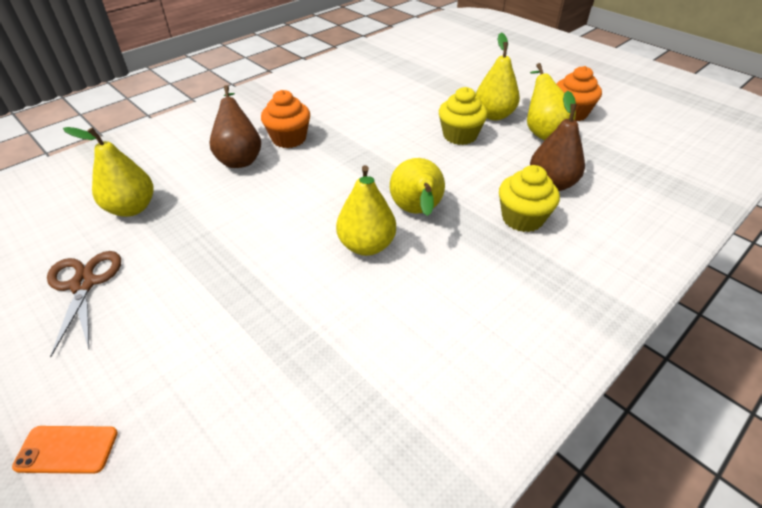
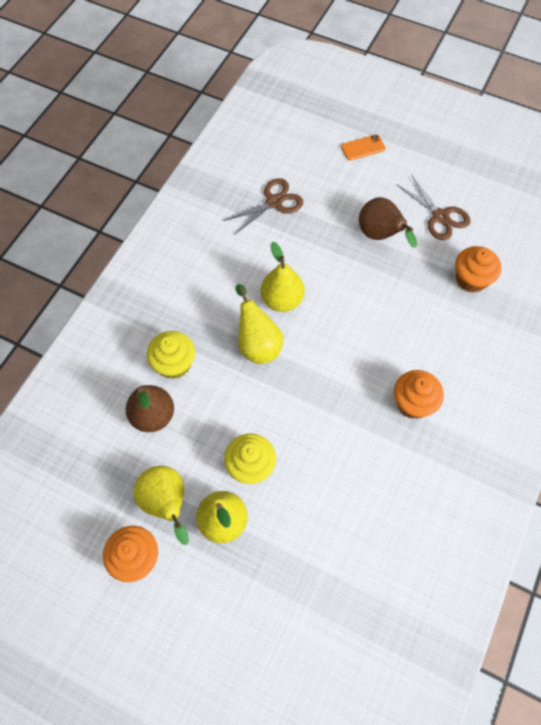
camera: 160 degrees right, 20 degrees up
yellow pear [63,127,154,217] -> orange cupcake [455,246,501,293]
brown pear [209,85,261,168] -> brown pear moved to [359,197,417,248]
none -> brown scissors [223,178,304,235]

